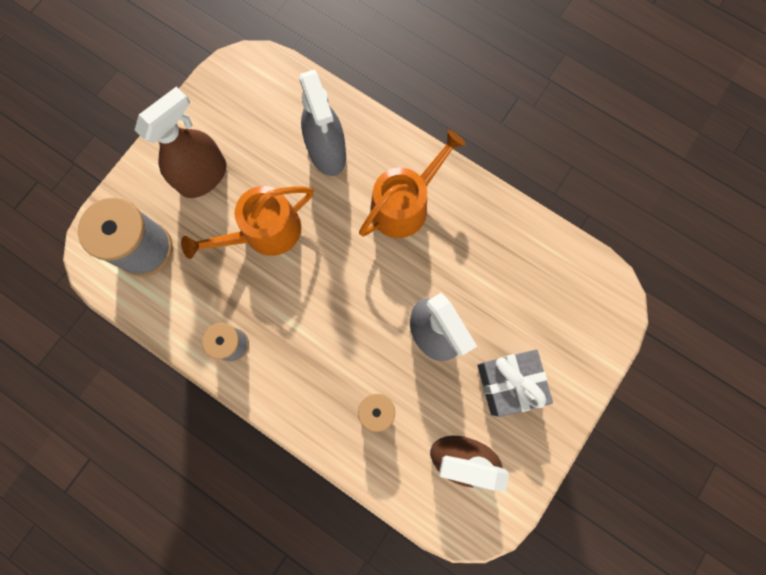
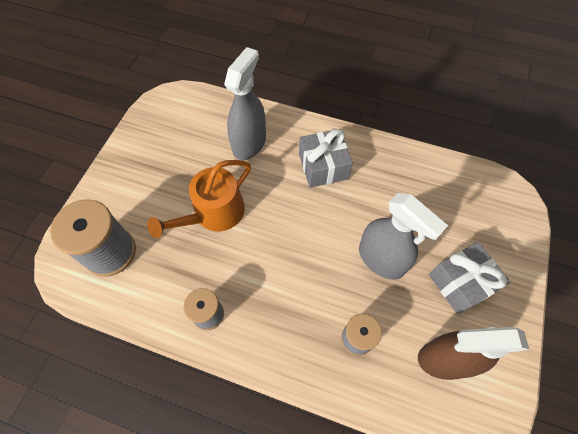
camera: 15 degrees left, 15 degrees down
brown spray bottle [135,87,226,198] -> none
grey spray bottle [299,69,346,176] -> grey spray bottle turned 120 degrees counterclockwise [224,47,266,160]
orange watering can [359,130,465,238] -> grey gift [299,129,353,188]

